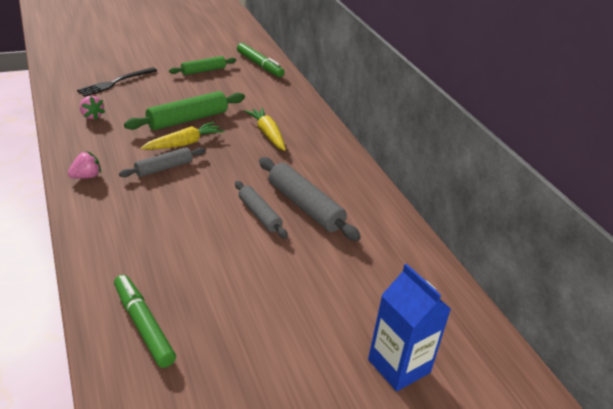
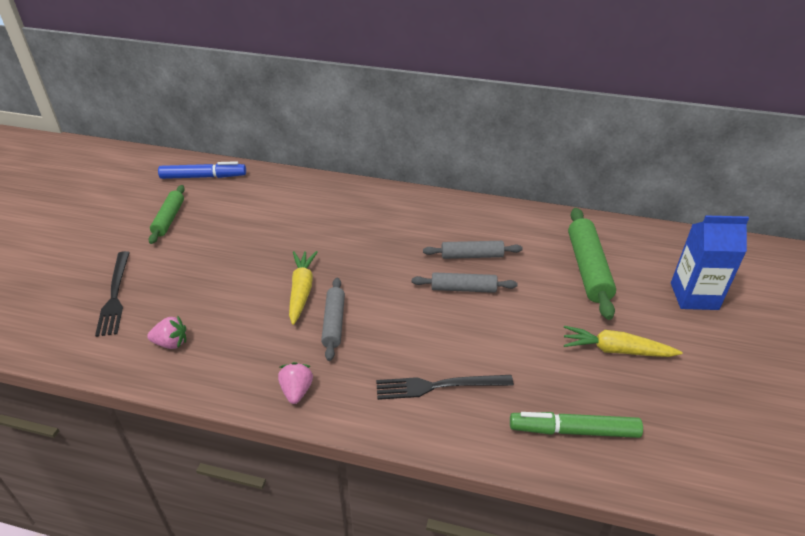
camera: 50 degrees left, 5 degrees up
green rolling pin [124,91,245,130] -> green rolling pin moved to [568,208,616,320]
green marker [237,43,285,77] -> blue marker [158,161,246,179]
yellow carrot [244,107,286,151] -> yellow carrot moved to [564,326,683,357]
grey rolling pin [259,157,361,241] -> grey rolling pin [423,241,523,259], size x0.63
none -> black fork [376,375,514,400]

